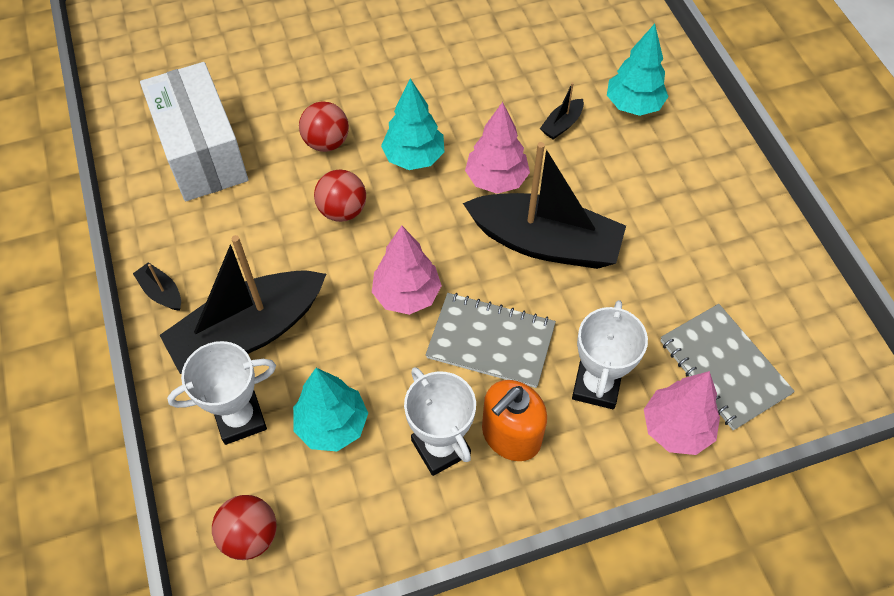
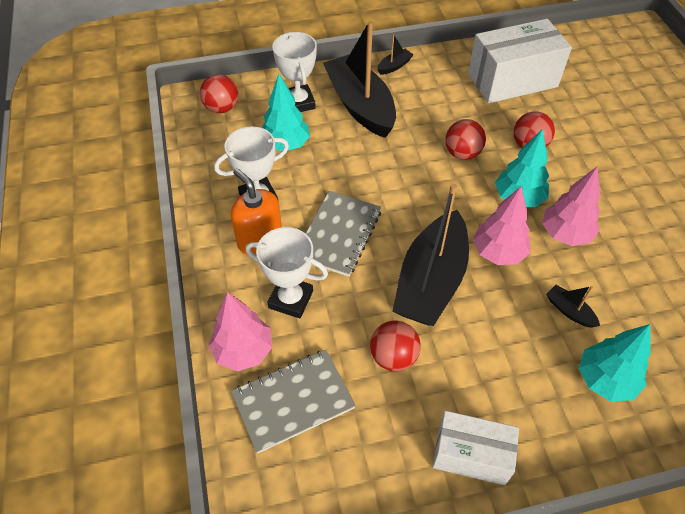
camera: 95 degrees right, 5 degrees down
pink tree [372,226,442,315] -> pink tree moved to [542,166,600,246]
none -> red ball [370,321,421,371]
none -> white box [433,411,519,485]

